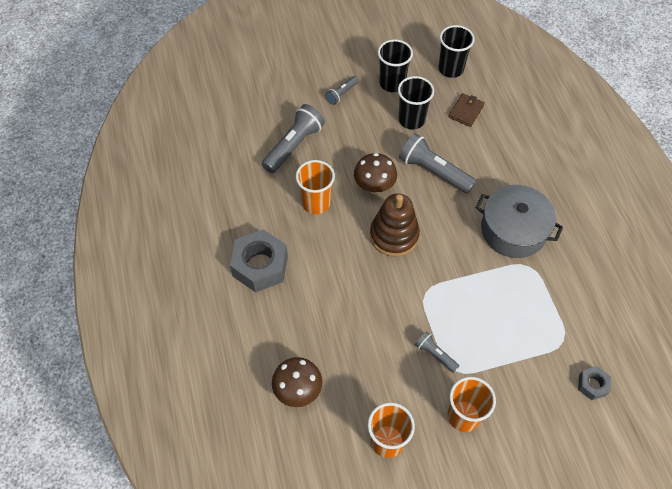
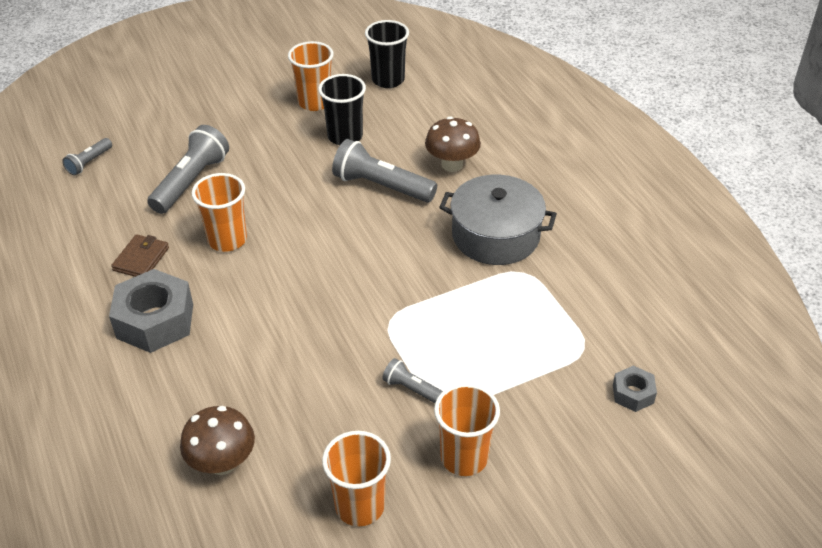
camera: 10 degrees left, 15 degrees down
grey flashlight [325,76,359,105] -> grey flashlight moved to [62,138,112,176]
brown mushroom [354,153,397,194] -> brown mushroom moved to [425,116,481,172]
brown stacking toy [370,194,420,257] -> none
black cup [378,39,413,92] -> orange cup [288,41,334,111]
brown wallet [448,93,485,127] -> brown wallet moved to [111,234,169,277]

